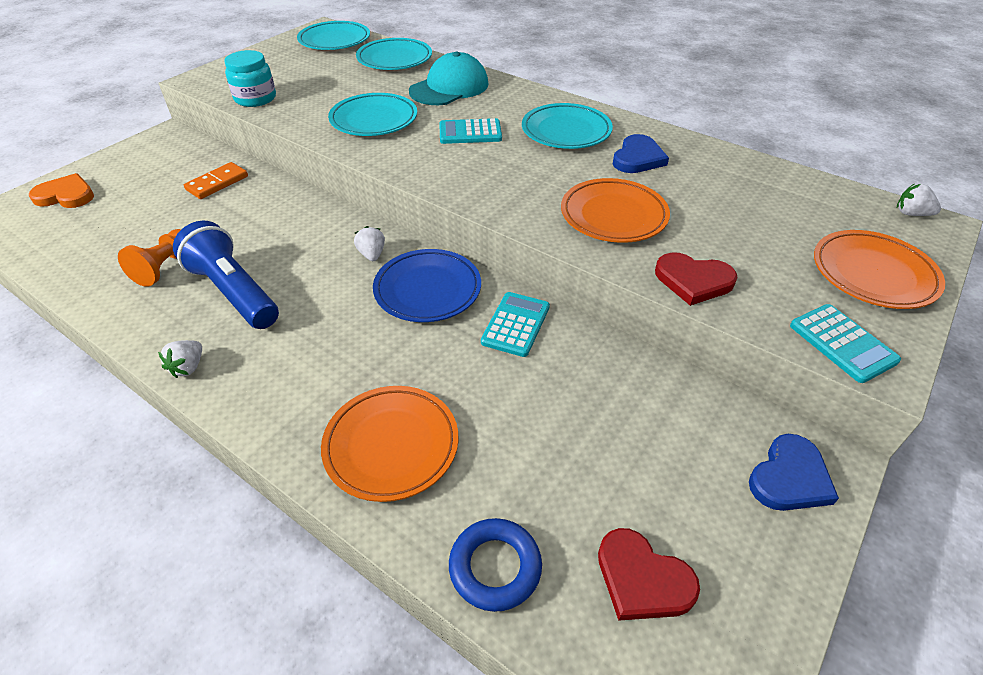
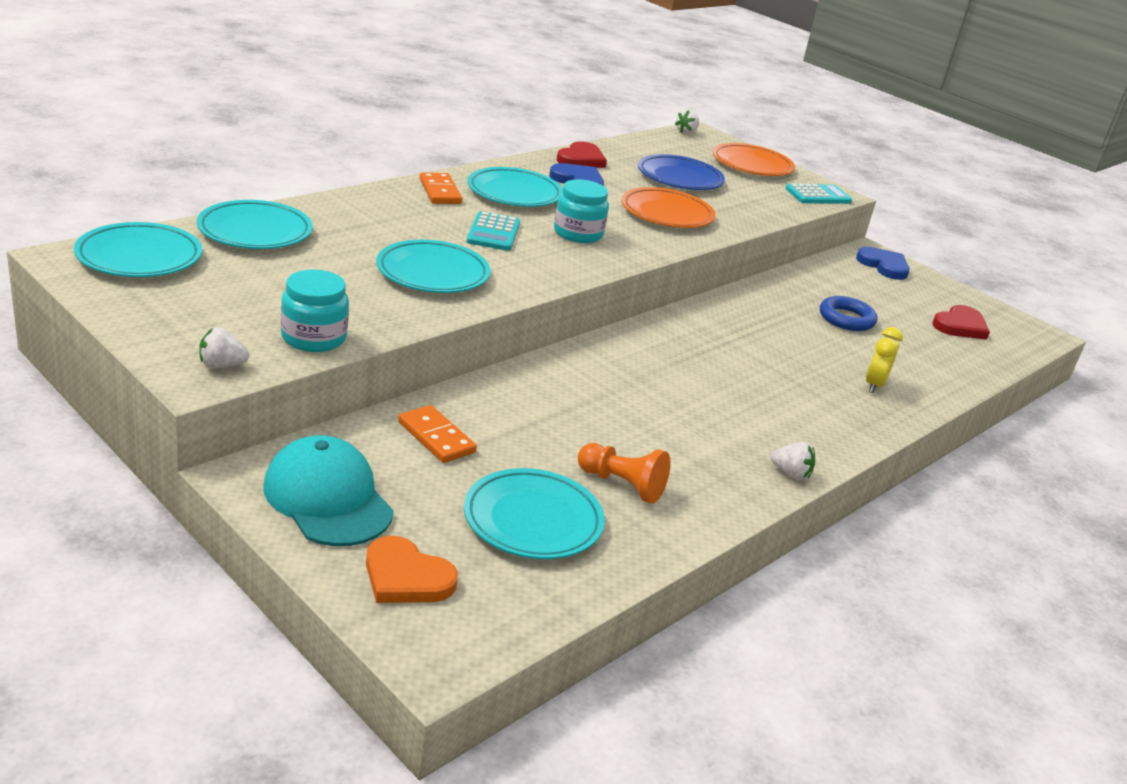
camera: 85 degrees left, 15 degrees down
orange heart [29,173,94,208] -> orange heart turned 75 degrees counterclockwise [366,536,458,603]
blue flashlight [173,221,279,329] -> none
orange plate [321,386,458,502] -> yellow clock [866,327,903,393]
white strawberry [354,226,385,261] -> white strawberry moved to [199,327,249,368]
blue plate [373,249,481,322] -> blue plate moved to [638,154,725,190]
turquoise cap [409,52,489,105] -> turquoise cap moved to [264,435,394,546]
blue ring [449,518,542,612] -> blue ring moved to [820,296,878,331]
turquoise calculator [481,292,550,357] -> none
red heart [655,252,738,306] -> red heart moved to [557,141,607,168]
none -> orange domino [420,172,462,204]
none -> turquoise plate [464,468,605,559]
none -> turquoise jar [554,179,609,243]

